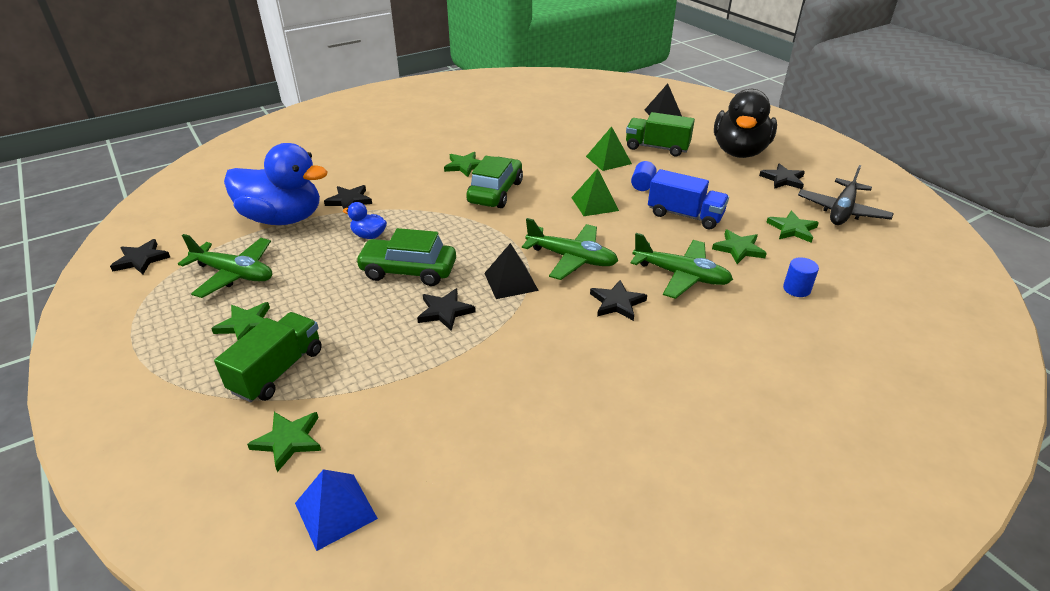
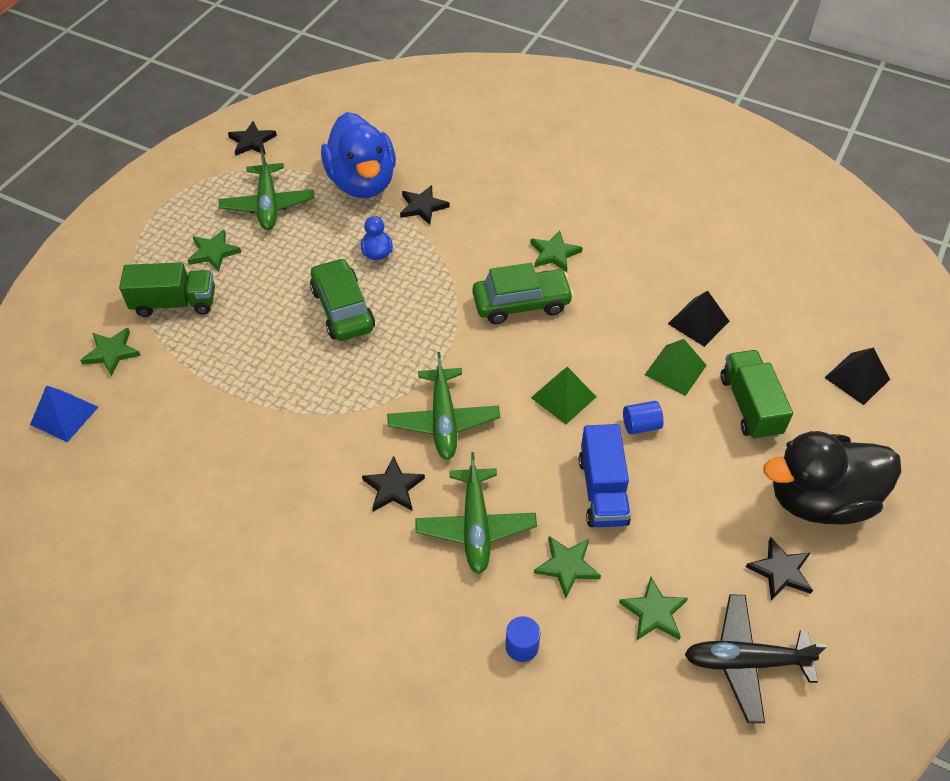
camera: 60 degrees right, 15 degrees up
black star [417,288,476,331] -> none
black pyramid [484,243,539,299] -> black pyramid moved to [668,291,729,347]

